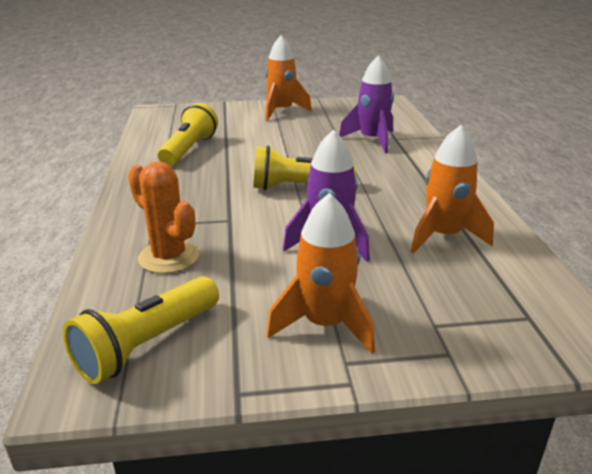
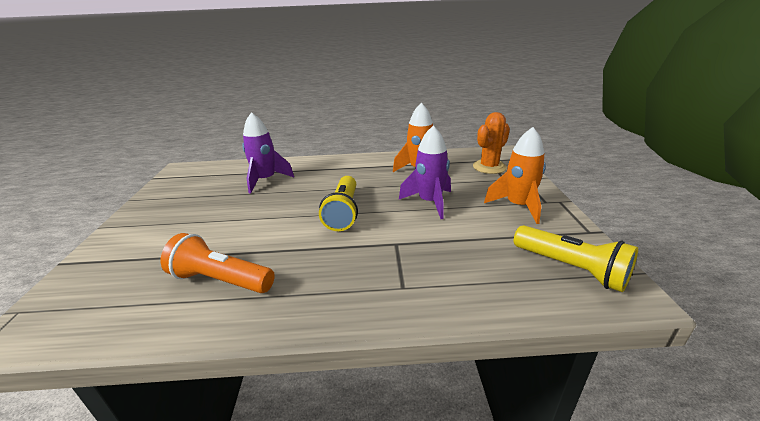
camera: 85 degrees left, 0 degrees up
orange cactus [128,161,199,274] -> orange cactus moved to [473,112,510,174]
yellow flashlight [158,103,218,166] -> orange flashlight [161,233,275,293]
orange rocket [265,36,312,121] -> none

